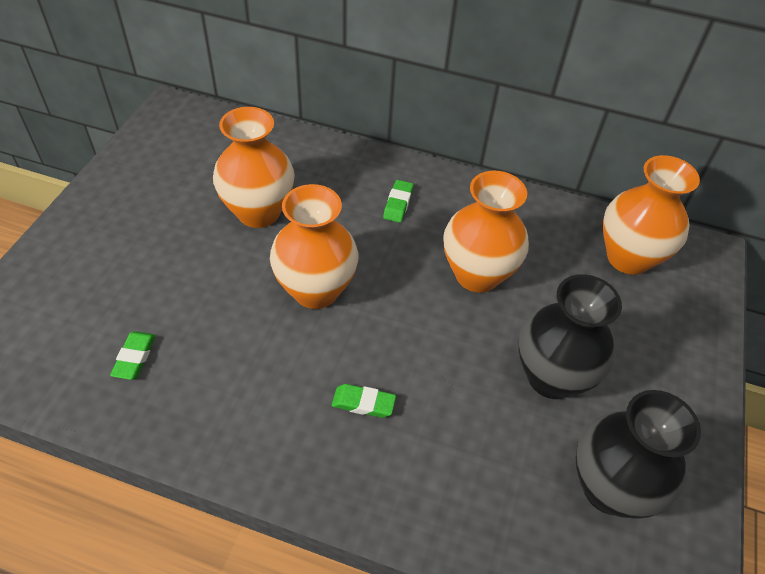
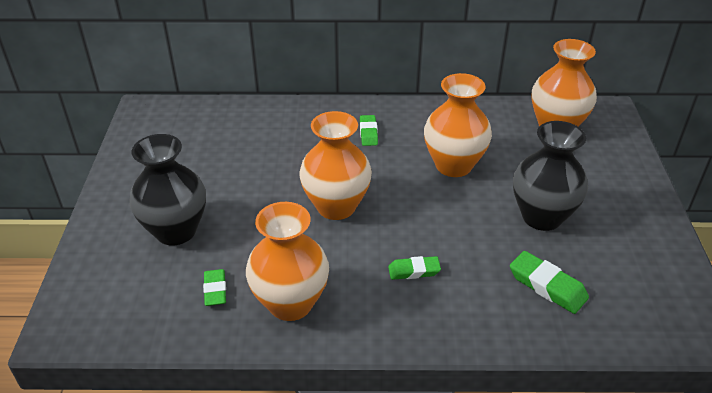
camera: 15 degrees left, 10 degrees down
orange vase [213,107,295,228] -> orange vase moved to [246,202,329,321]
black vase [575,390,701,519] -> black vase moved to [130,134,206,245]
none -> green eraser [510,251,589,314]

